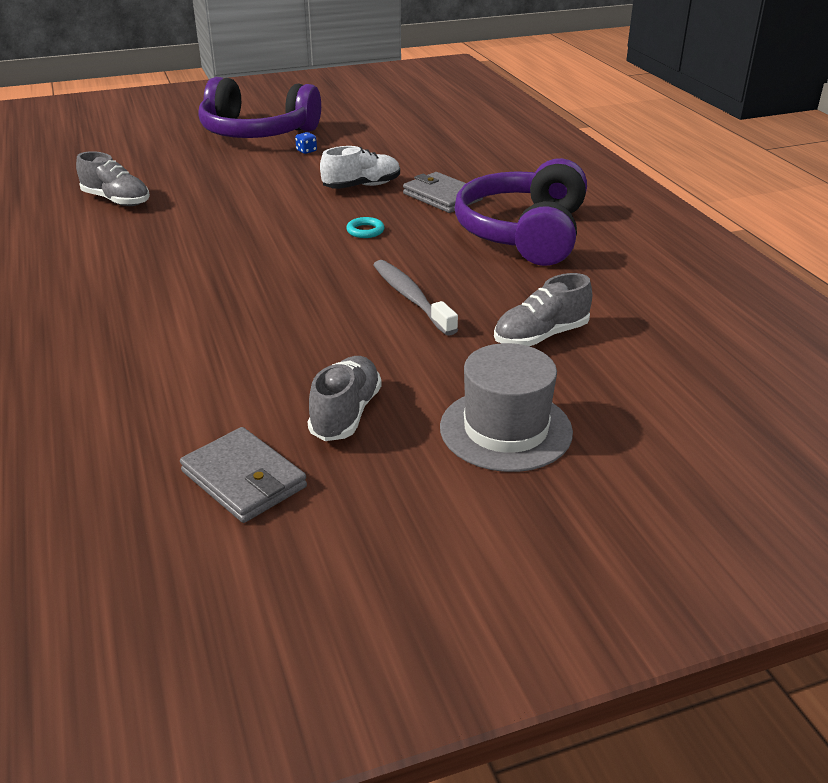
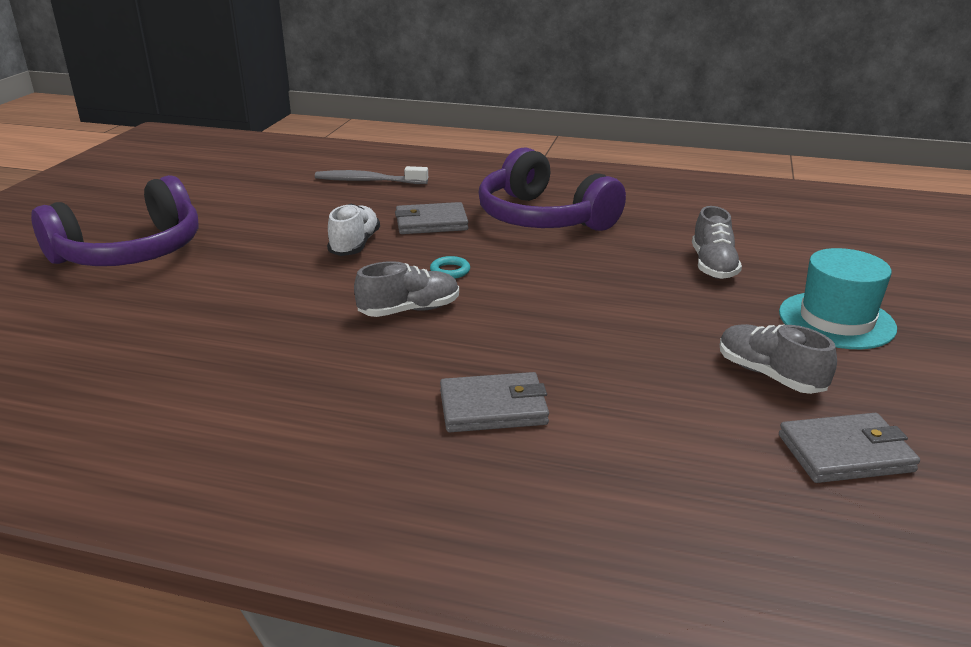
camera: 55 degrees left, 5 degrees down
grey shoe [76,151,150,206] -> grey shoe moved to [354,261,459,317]
blue dice [295,132,317,154] -> none
grey toothbrush [373,260,458,336] -> grey toothbrush moved to [315,166,428,184]
grey hat [440,343,573,472] -> turquoise hat [779,248,897,349]
none -> grey wallet [440,372,549,432]

